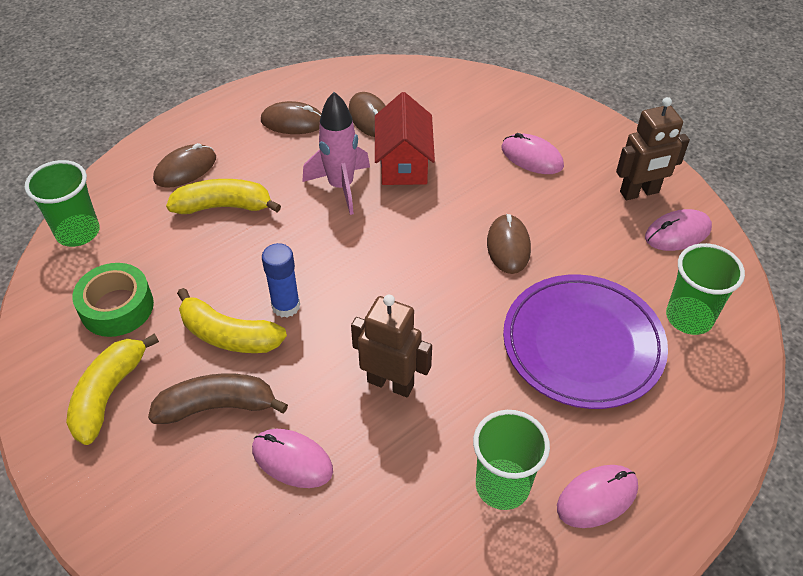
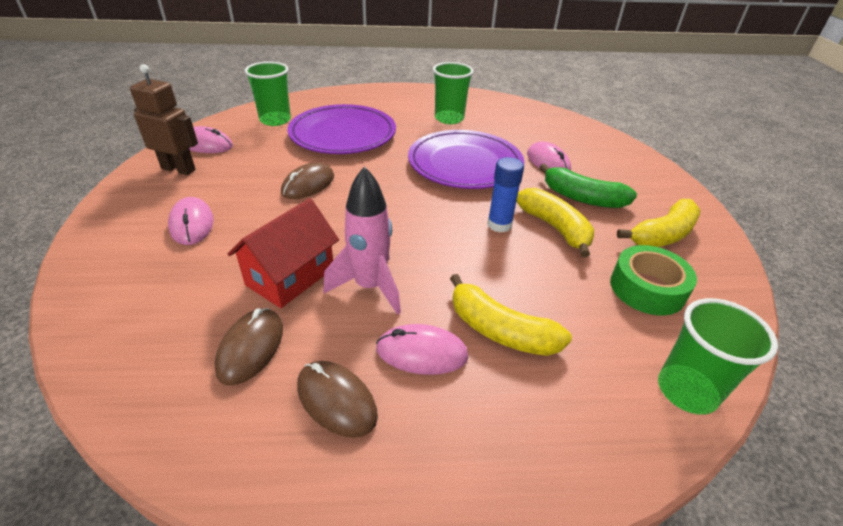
camera: 145 degrees left, 10 degrees down
brown banana [148,373,288,424] -> green banana [539,163,637,208]
brown mouse [153,143,216,188] -> none
brown robot [351,295,432,397] -> purple plate [408,130,524,189]
pink mouse [557,465,638,528] -> pink mouse moved to [376,324,468,375]

